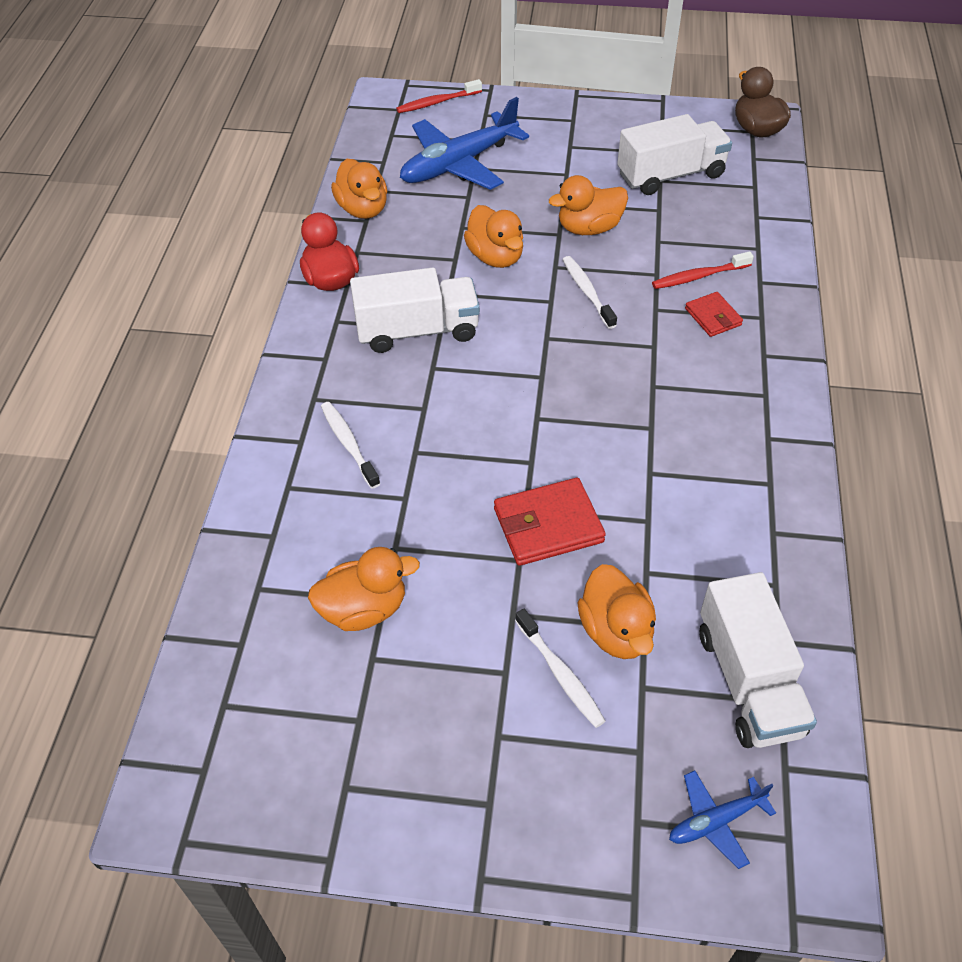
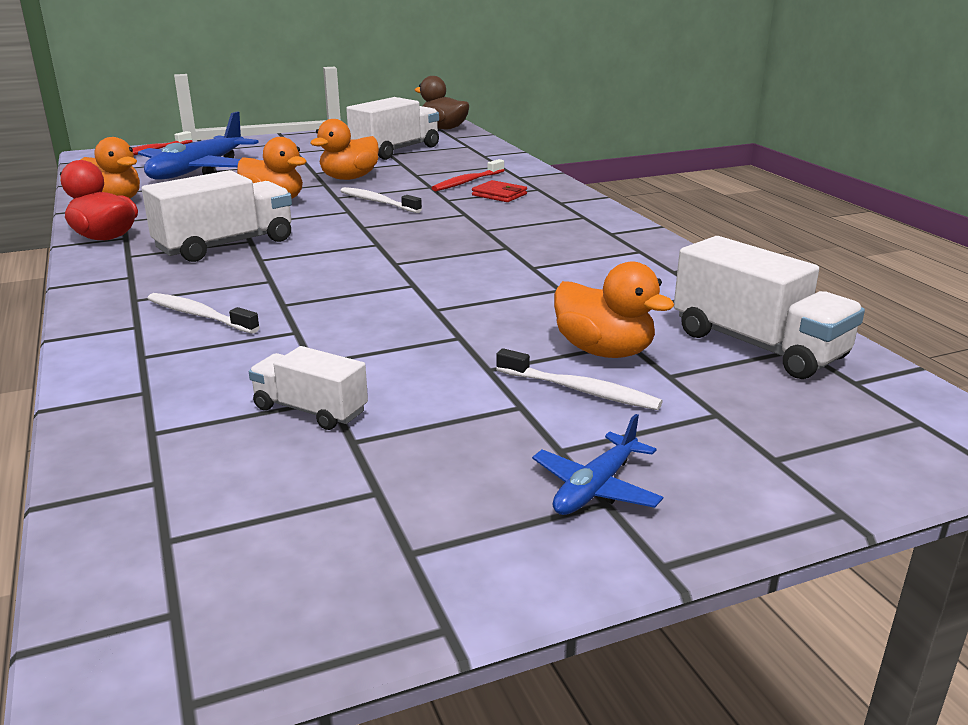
camera: 30 degrees left, 25 degrees down
orange duck [308,547,420,631] -> white truck [249,346,368,430]
red wallet [494,478,606,566] -> none
blue plane [669,771,776,869] -> blue plane moved to [532,414,663,515]

